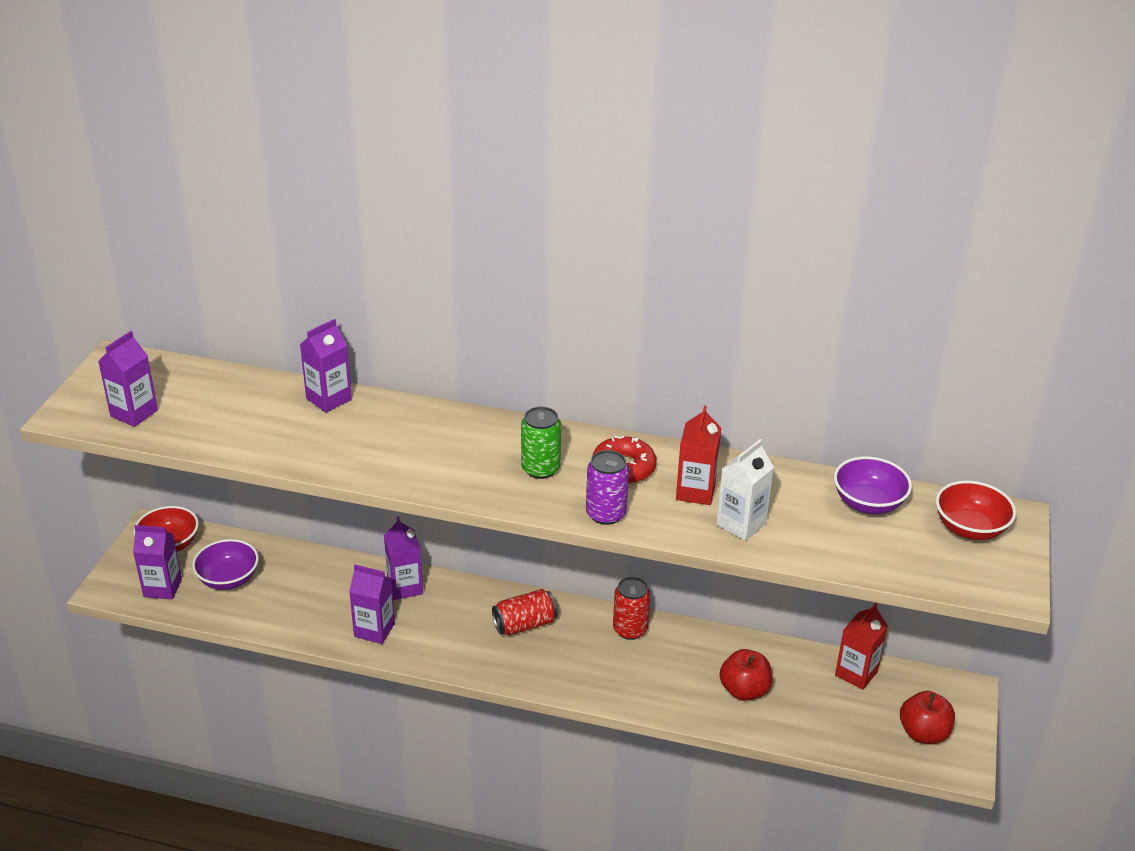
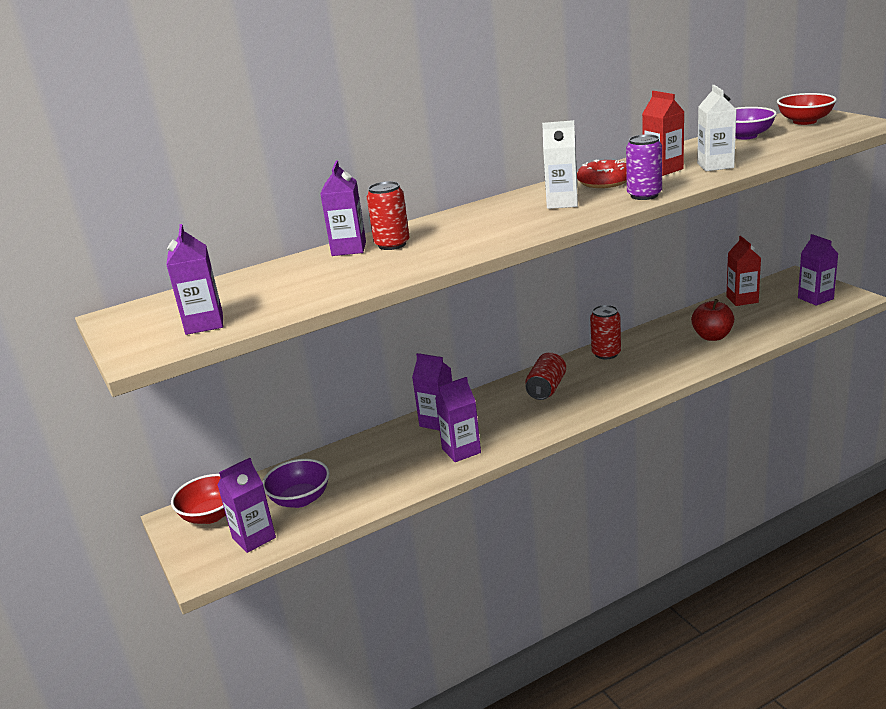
camera: 40 degrees left, 10 degrees down
green can [521,407,561,479] -> white carton [542,120,578,209]
red apple [900,691,955,744] -> purple carton [798,234,838,306]
none -> red can [367,181,410,250]

